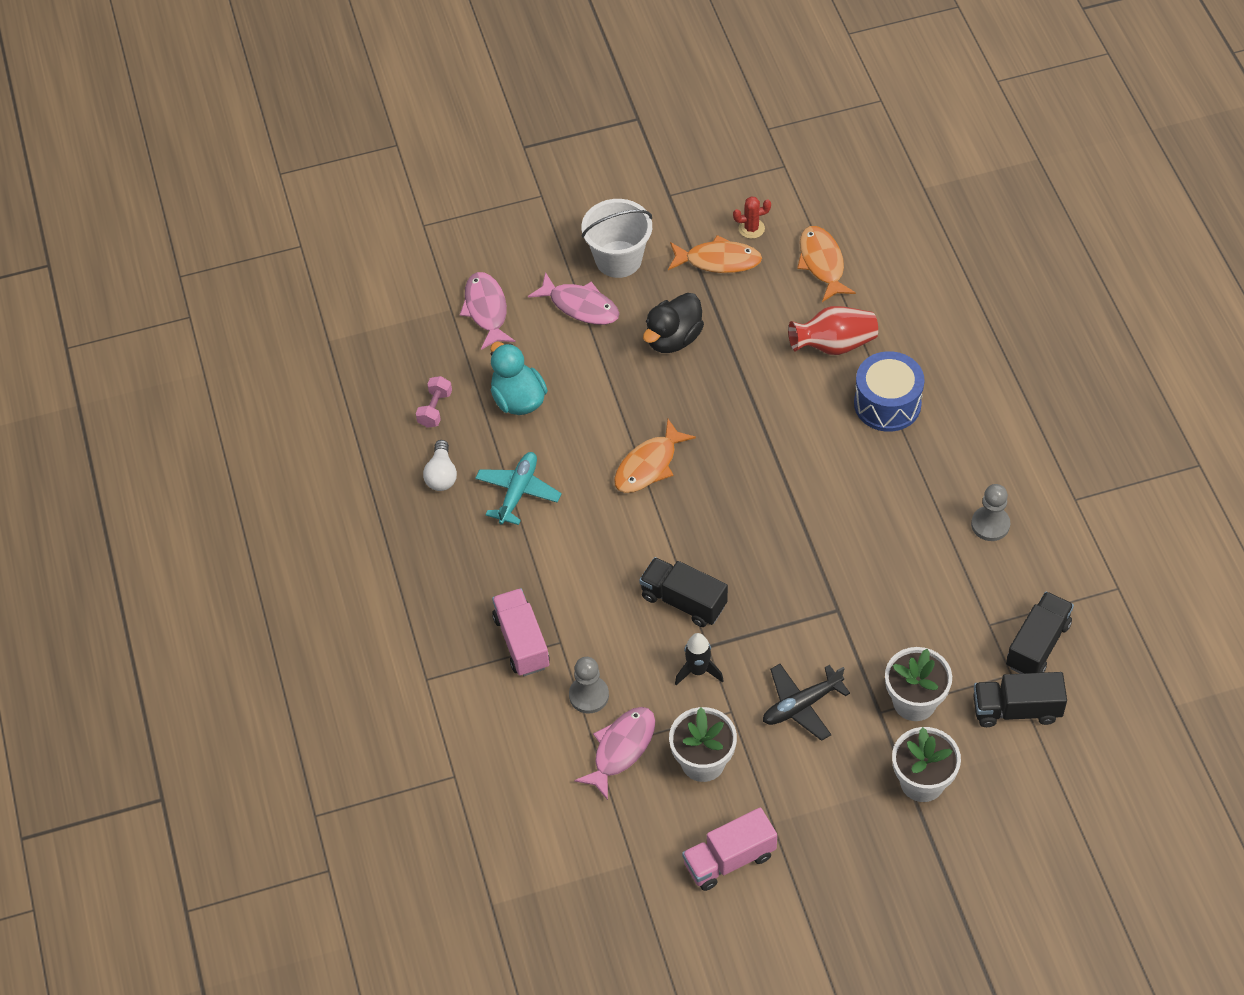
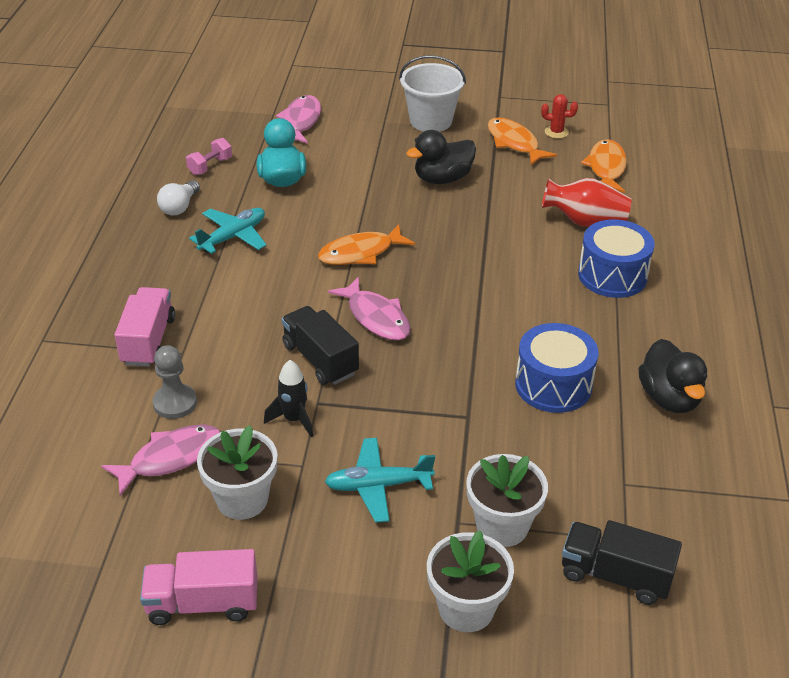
camera: 20 degrees right, 15 degrees down
pink fish [528,272,619,325] -> pink fish moved to [328,277,411,341]
orange fish [668,235,762,273] -> orange fish turned 150 degrees counterclockwise [488,117,557,166]
black plane [763,664,850,741] -> turquoise plane [325,438,435,523]
grey pawn [971,484,1010,541] -> black duck [638,339,707,413]
black truck [1006,591,1074,674] -> none
none -> blue drum [515,323,598,413]

